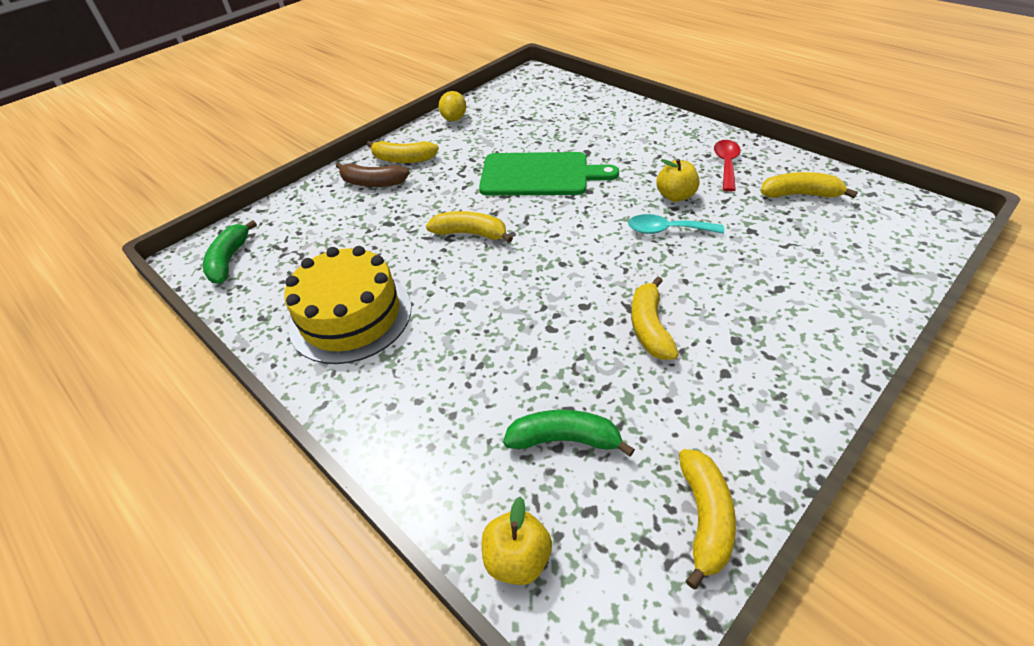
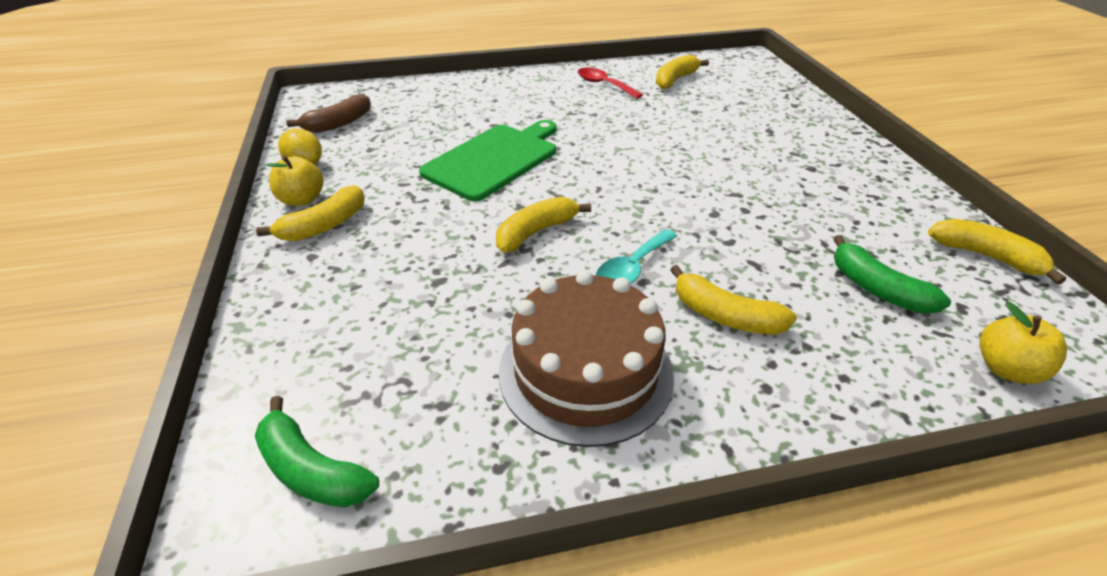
camera: 60 degrees left, 5 degrees down
yellow cake [285,246,412,364] -> brown cake [499,270,674,447]
brown banana [336,163,410,187] -> brown banana moved to [286,94,371,133]
green banana [503,410,635,457] -> green banana turned 75 degrees counterclockwise [833,235,951,313]
turquoise spoon [628,214,724,234] -> turquoise spoon moved to [596,229,677,284]
yellow banana [631,277,679,360] -> yellow banana moved to [670,265,797,335]
yellow apple [656,159,699,202] -> yellow apple moved to [266,156,324,206]

